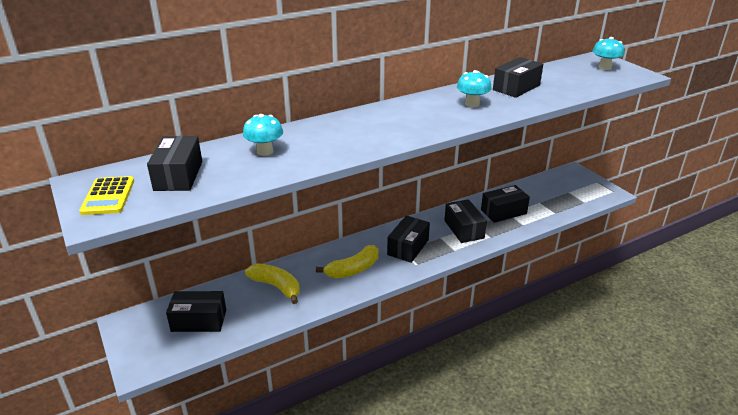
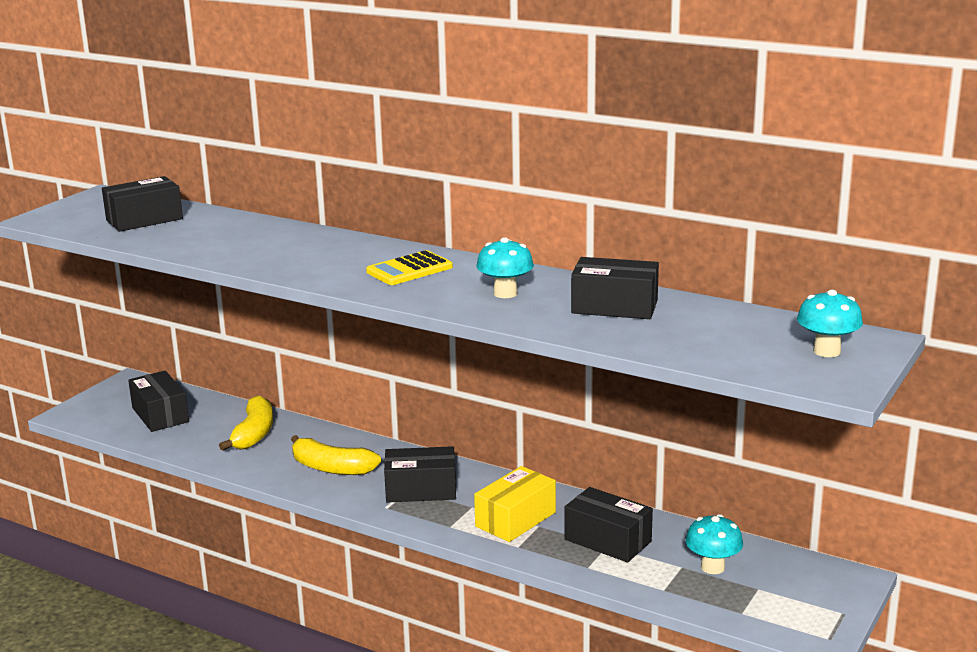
camera: 60 degrees right, 10 degrees down
yellow calculator [79,176,134,215] -> yellow calculator moved to [366,250,453,285]
turquoise mushroom [243,114,283,156] -> turquoise mushroom moved to [686,514,743,574]
black box [444,199,487,243] -> yellow box [474,466,556,542]

